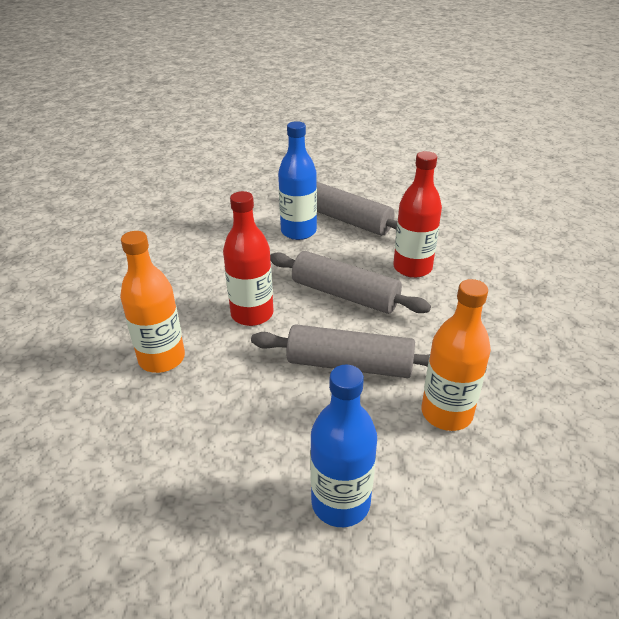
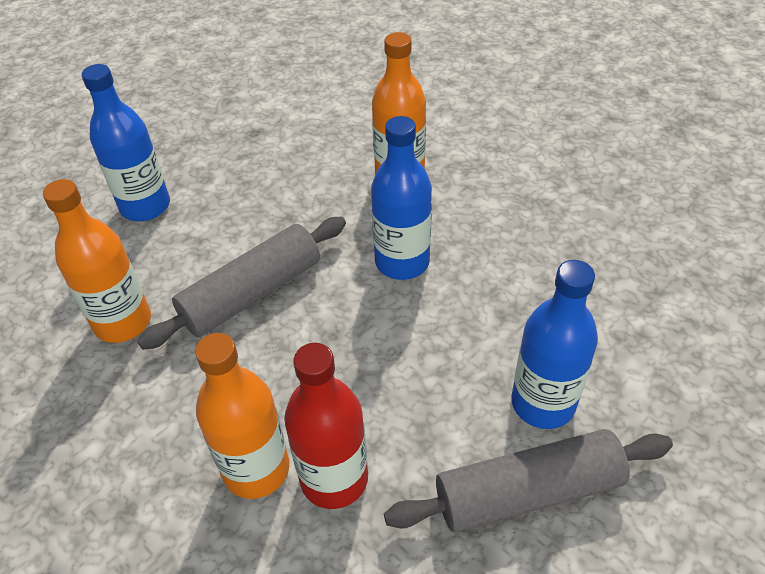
camera: 130 degrees right, 10 degrees up
red bottle [223,191,274,326] -> blue bottle [371,116,432,280]
grey rolling pin [270,251,431,314] -> none
none -> orange bottle [195,333,289,499]

